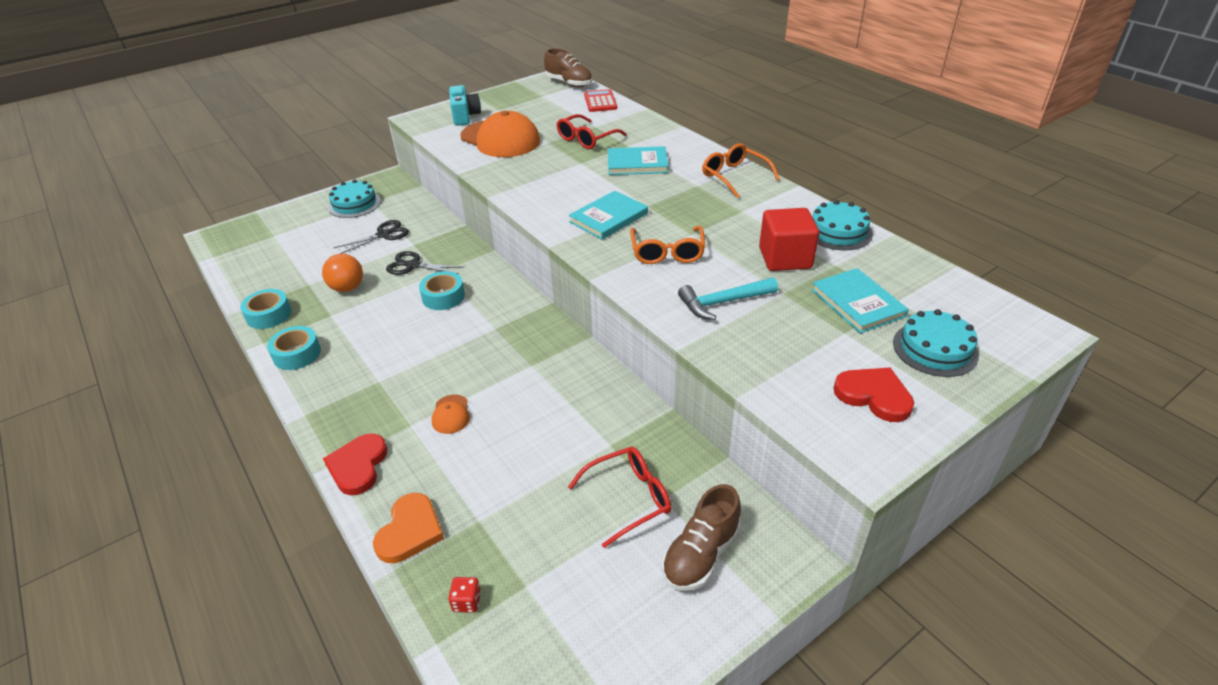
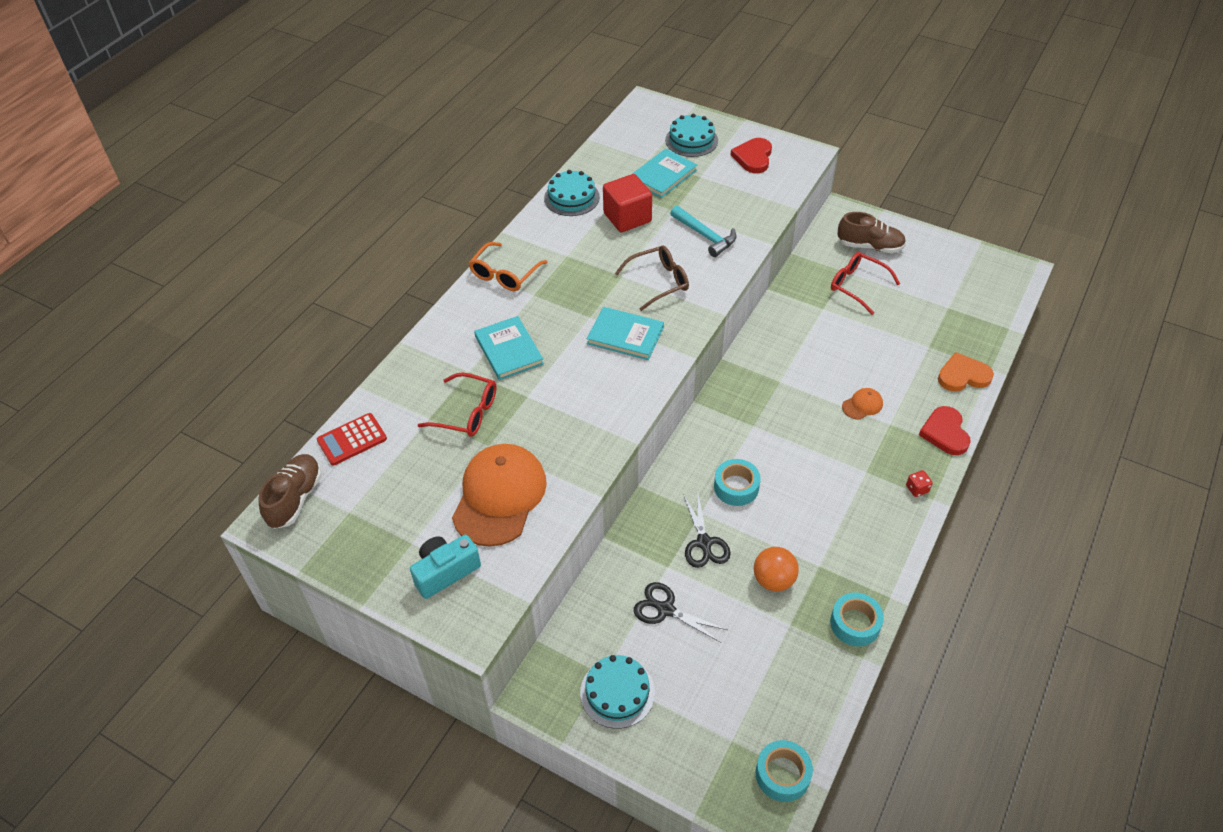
camera: 115 degrees left, 10 degrees up
turquoise tape [267,326,321,370] -> turquoise tape moved to [756,740,813,802]
red heart [323,433,388,495] -> red heart turned 105 degrees clockwise [919,406,971,455]
red dice [448,577,481,613] -> red dice moved to [906,470,933,497]
orange glasses [630,226,705,264] -> brown glasses [615,245,689,311]

